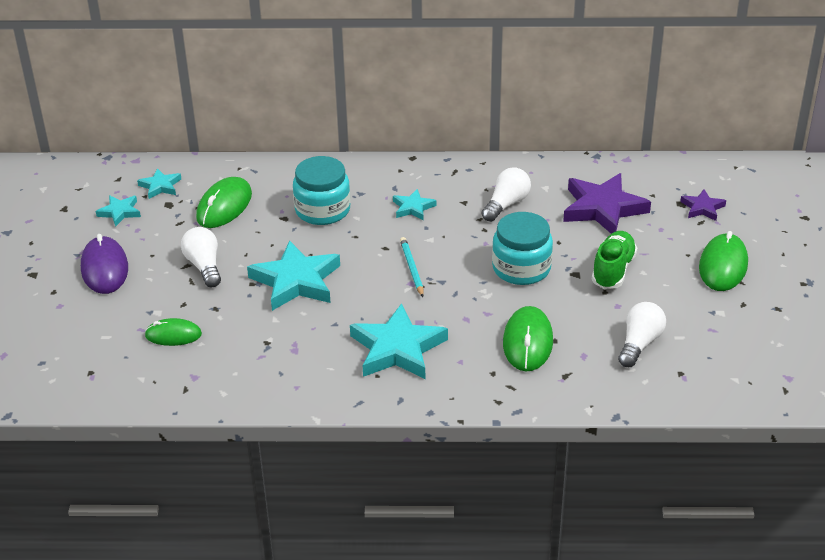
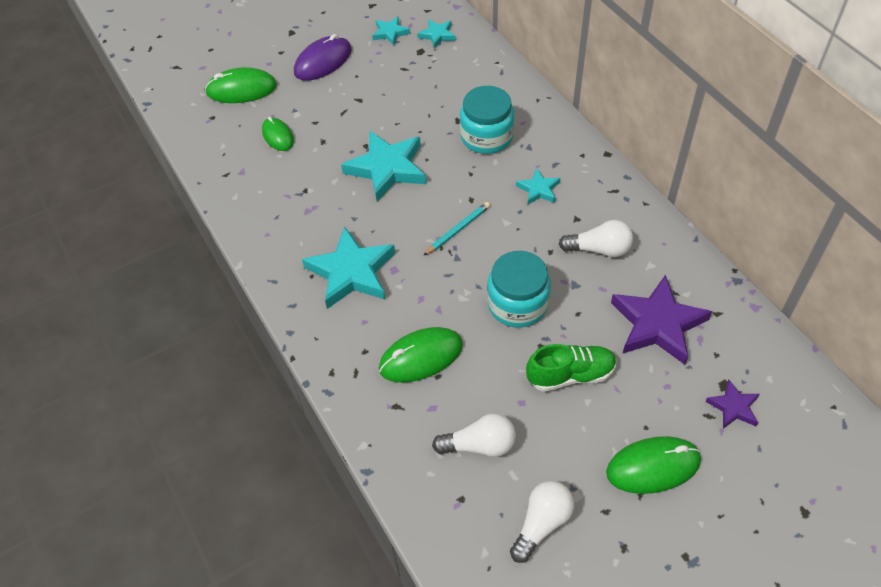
camera: 60 degrees right, 15 degrees up
white light bulb [181,227,221,287] -> white light bulb moved to [510,481,574,563]
green mouse [196,177,252,228] -> green mouse moved to [205,67,277,103]

